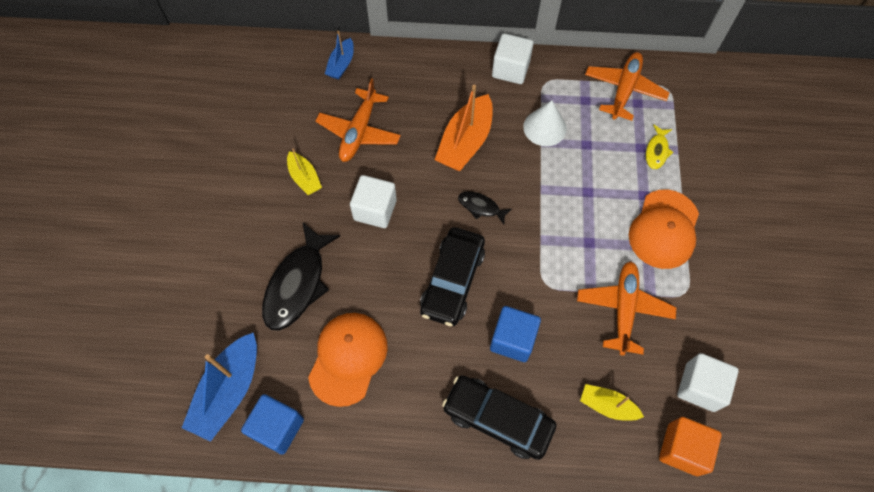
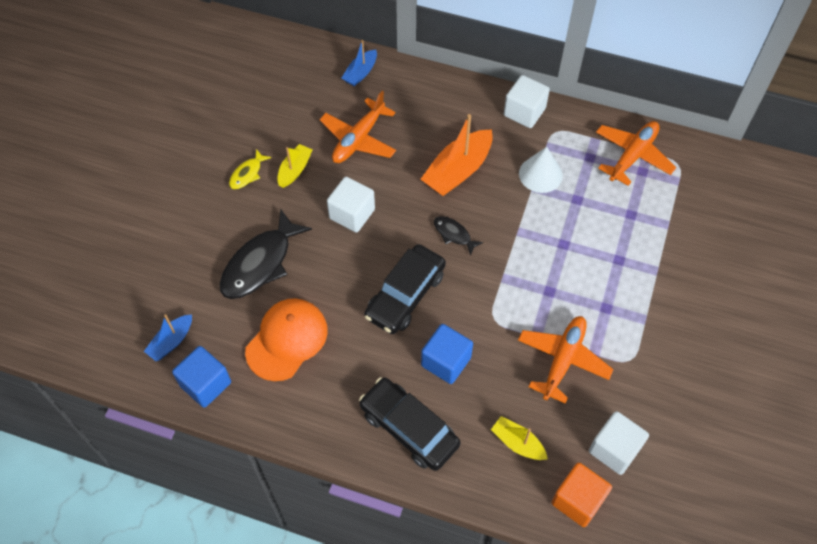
camera: 15 degrees right, 5 degrees down
blue boat [182,332,257,442] -> blue boat [144,314,192,361], size x0.57
yellow boat [287,149,322,195] -> yellow boat turned 135 degrees counterclockwise [277,144,312,188]
orange cap [629,190,699,269] -> none
yellow fish [646,124,673,169] -> yellow fish moved to [229,149,271,189]

